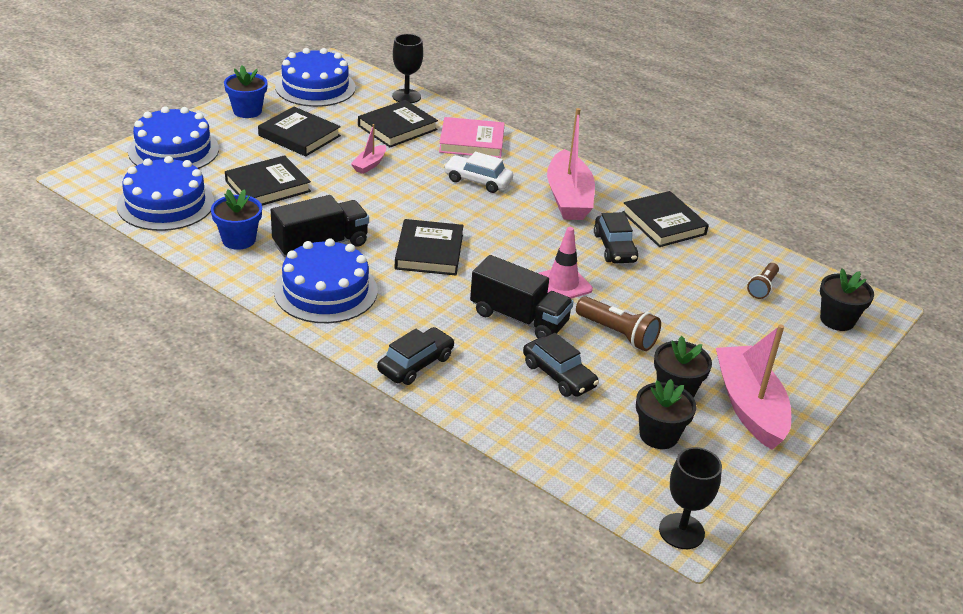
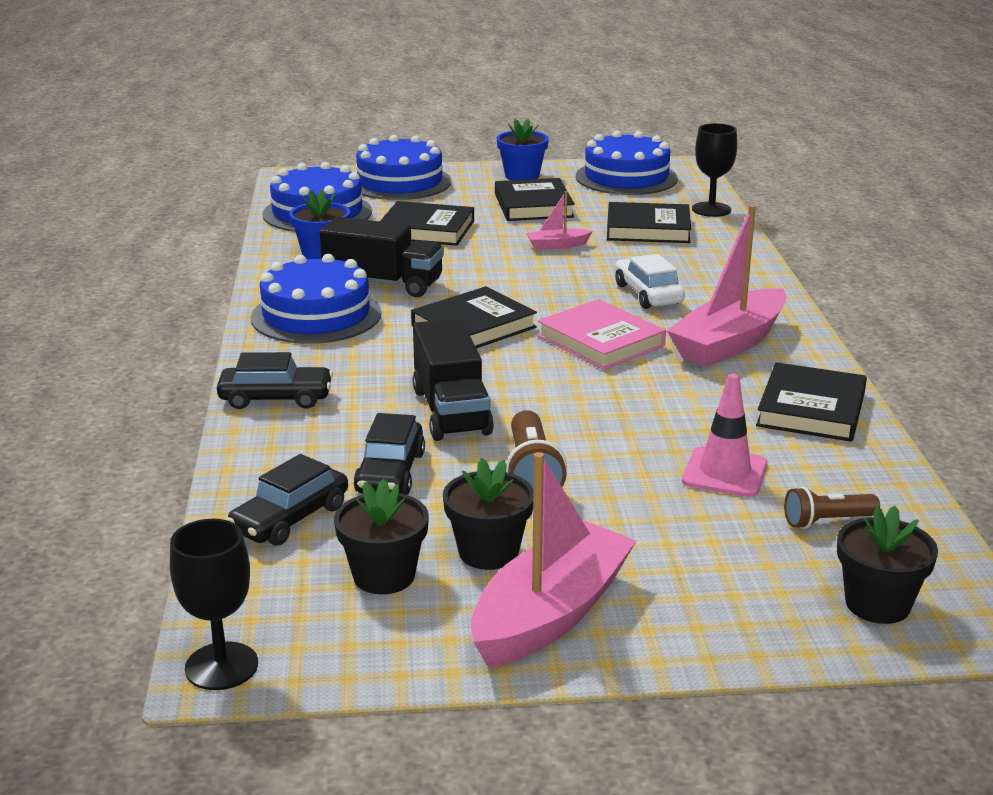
camera: 50 degrees right, 10 degrees down
pink book [439,117,505,158] -> pink book moved to [537,299,666,370]
pink traffic cone [539,227,593,299] -> pink traffic cone moved to [682,374,768,497]
black car [594,212,638,264] -> black car moved to [227,454,348,546]

